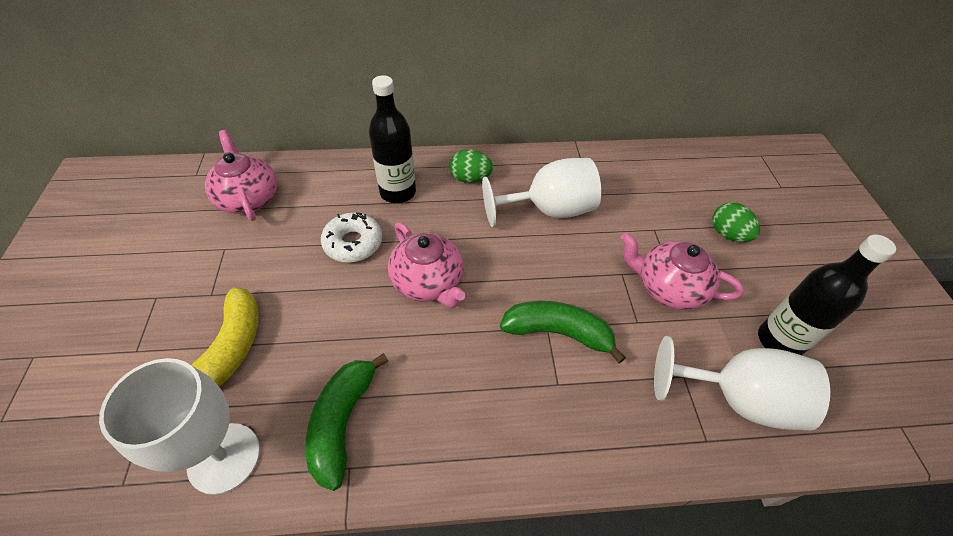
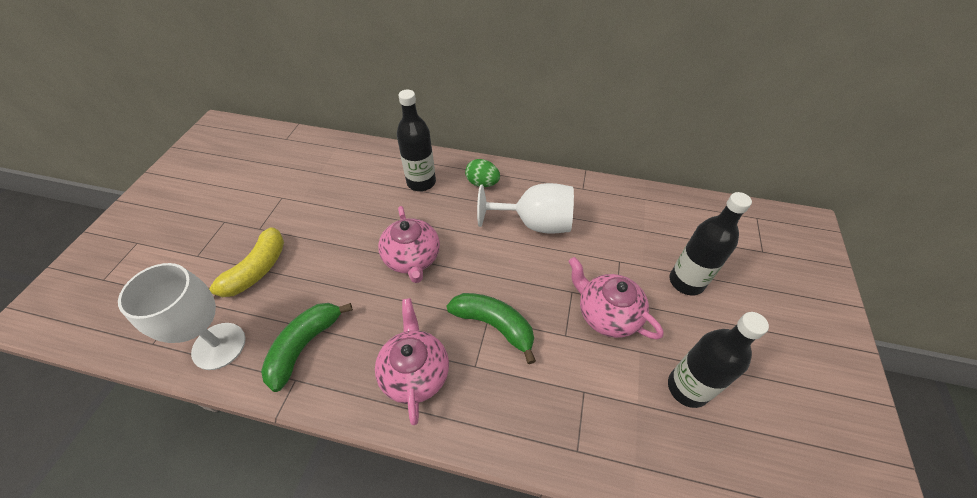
camera: 20 degrees right, 0 degrees up
pink teapot [205,130,277,221] -> pink teapot moved to [375,298,449,425]
white donut [321,212,382,263] -> none
white goblet [654,336,830,431] -> none
green egg [712,202,760,242] -> black bottle [670,192,752,295]

